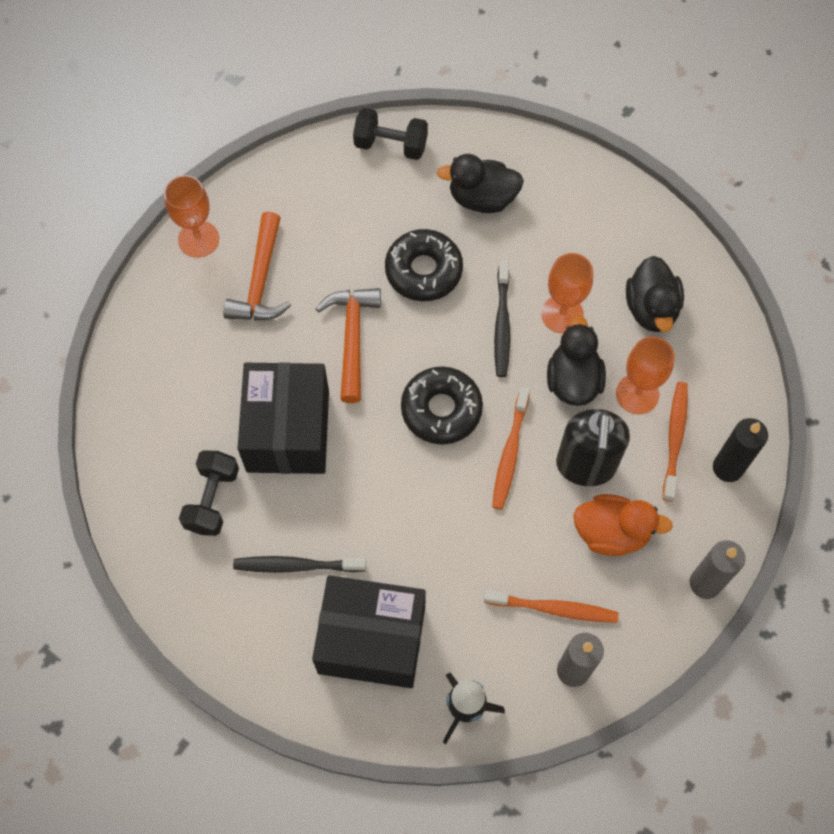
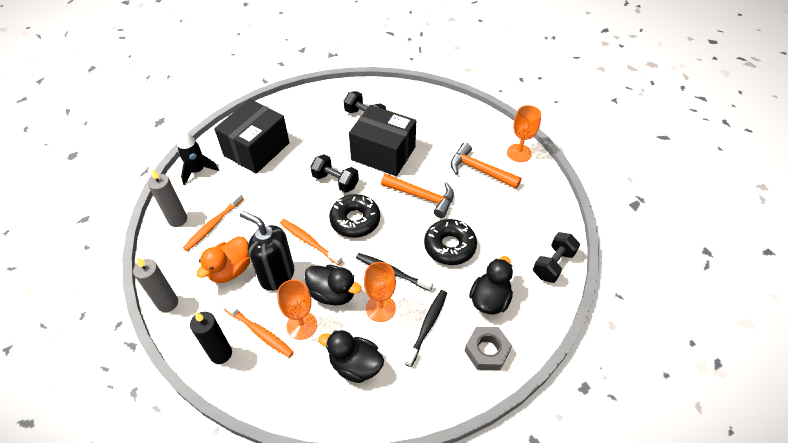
camera: 115 degrees right, 15 degrees down
black toothbrush [233,556,366,573] -> black toothbrush moved to [405,290,447,367]
none -> black dumbbell [311,154,359,193]
none -> grey nut [465,327,512,370]

